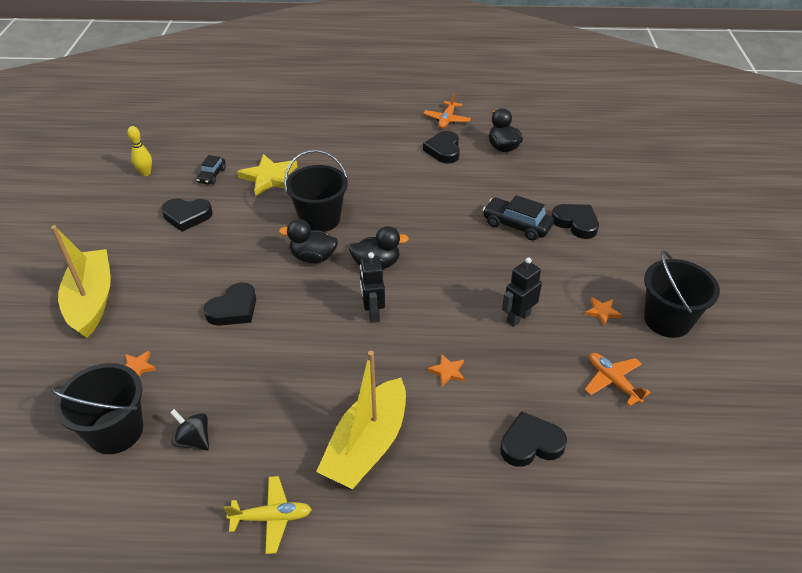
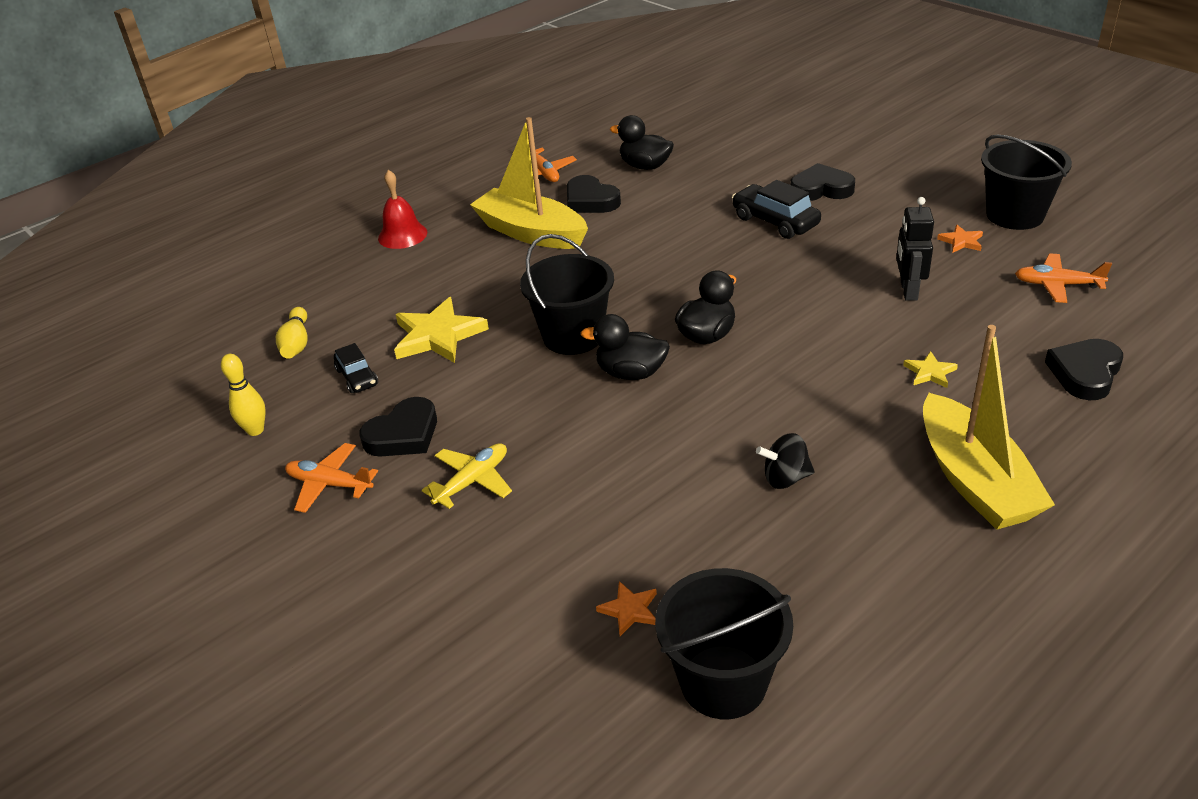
camera: 40 degrees left, 5 degrees down
yellow boat [51,225,111,338] -> yellow boat moved to [470,117,588,249]
black spinning top [170,409,209,451] -> black spinning top moved to [756,433,815,489]
black heart [204,282,256,326] -> none
yellow plane [224,476,312,554] -> yellow plane moved to [422,443,512,509]
black duck [279,219,338,263] -> black duck turned 45 degrees clockwise [581,314,670,380]
black robot [360,252,385,323] -> none
orange star [427,354,465,387] -> yellow star [903,351,958,388]
black car [483,195,554,241] -> black car turned 60 degrees clockwise [732,180,821,239]
none -> yellow bowling pin [276,307,308,359]
none -> orange plane [285,443,378,513]
none -> red bell [378,170,427,249]

